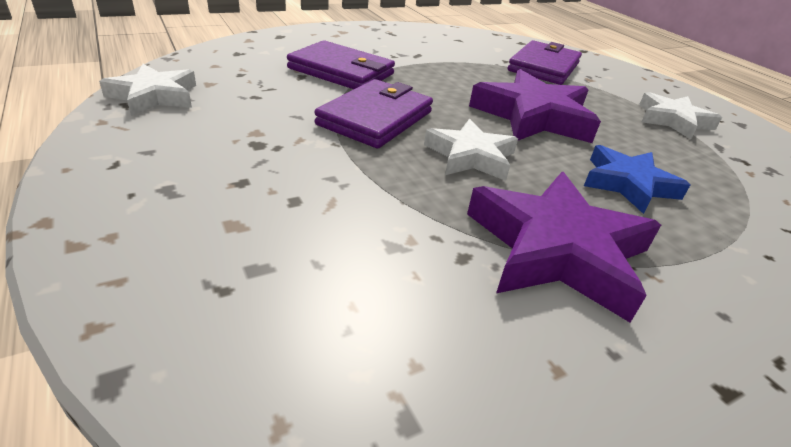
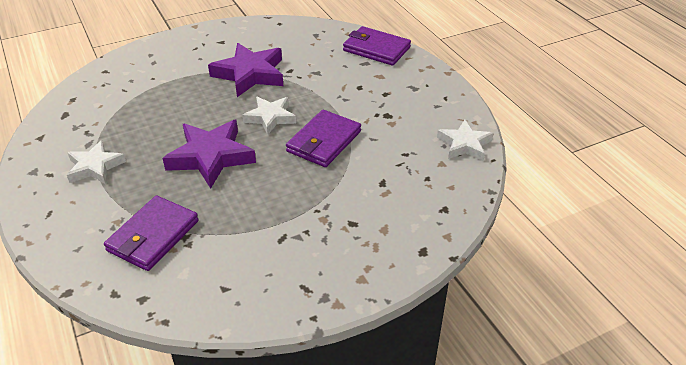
camera: 175 degrees left, 5 degrees up
purple wallet [287,40,395,89] -> purple wallet moved to [343,26,411,66]
blue star [584,145,690,214] -> none

